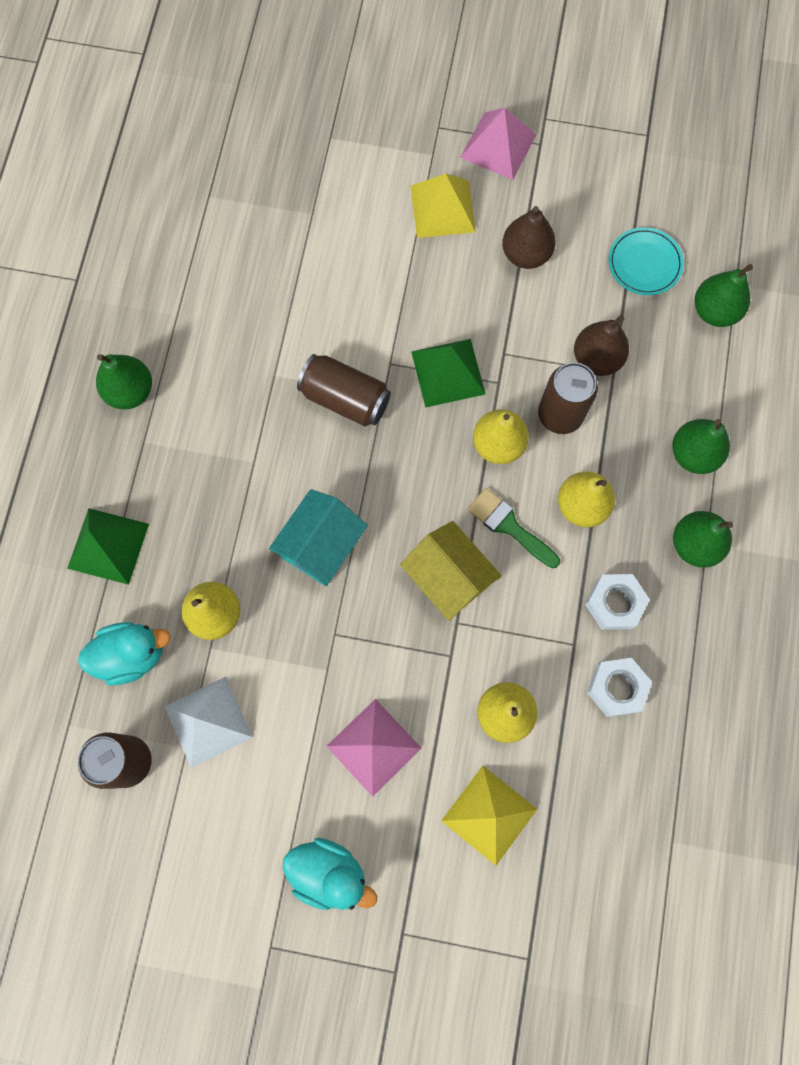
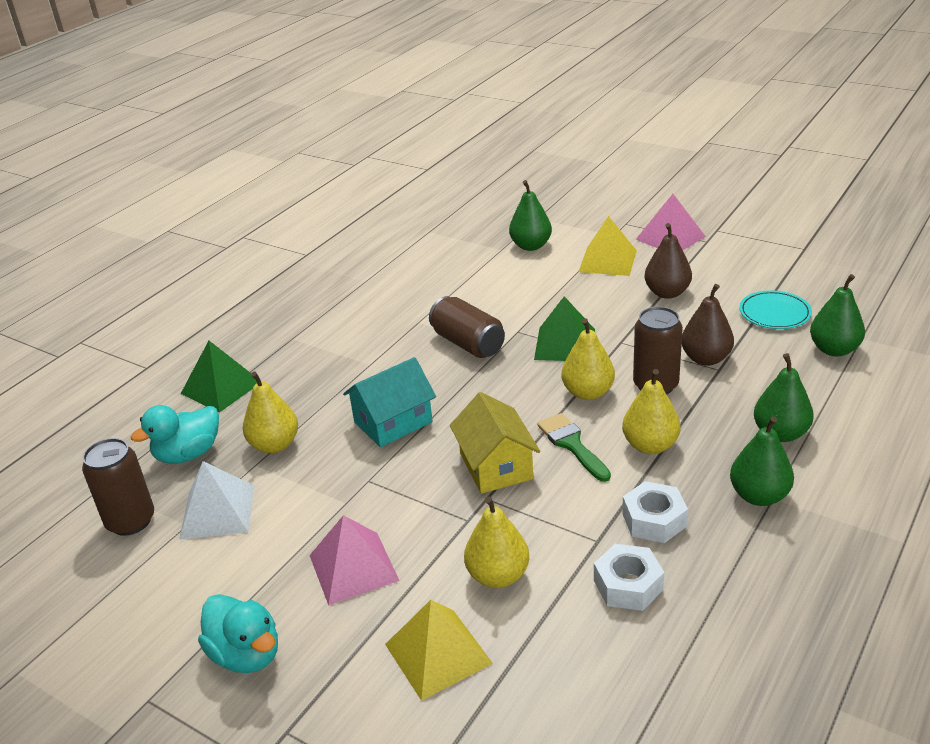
camera: 25 degrees right, 40 degrees down
turquoise duck [78,622,170,685] -> turquoise duck turned 135 degrees clockwise [131,405,219,464]
green pear [96,354,152,409] -> green pear moved to [509,180,552,251]

